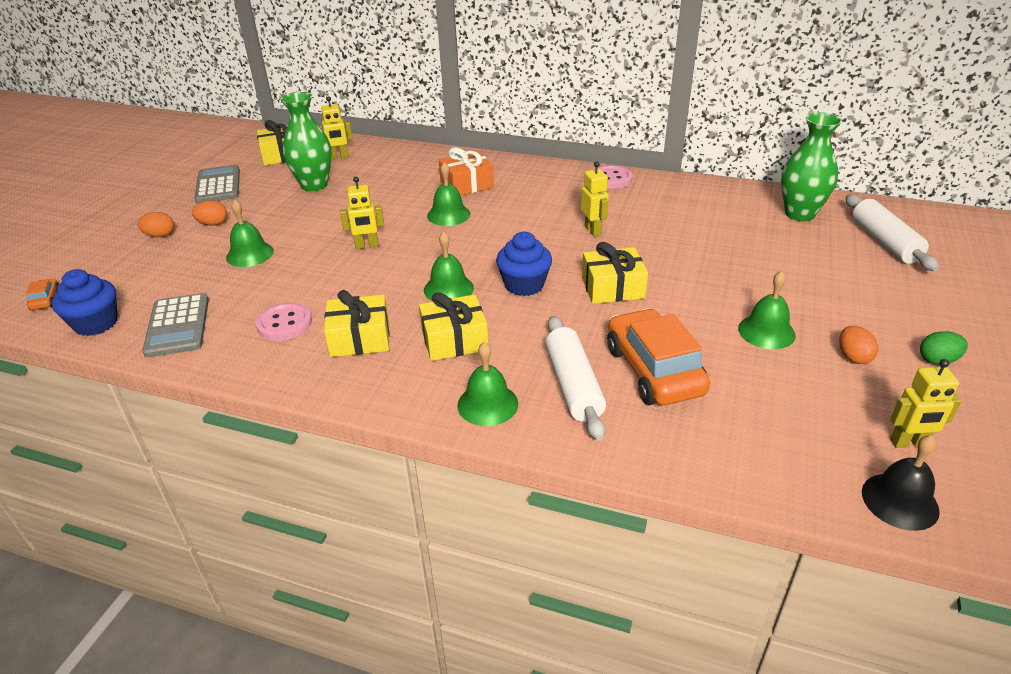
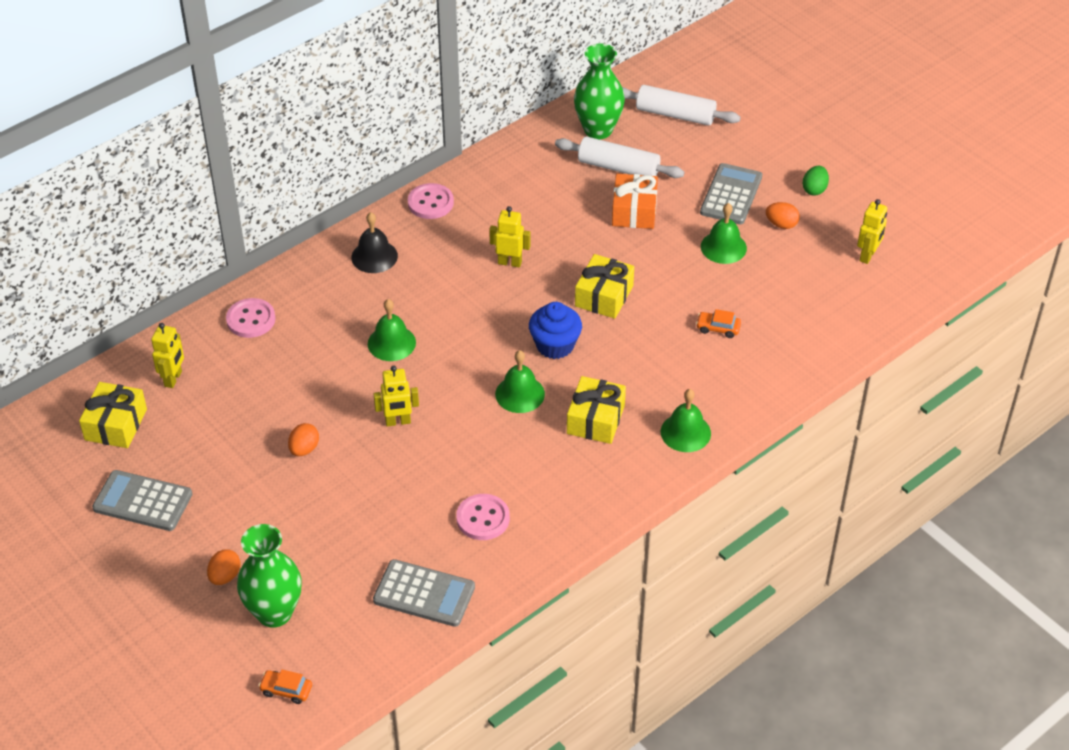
camera: 60 degrees left, 10 degrees up
blue cupcake [52,269,118,336] -> none
orange egg [192,201,227,225] -> orange egg moved to [288,423,319,456]
green bell [226,199,274,267] -> none
green vase [281,92,332,191] -> green vase moved to [237,524,302,628]
yellow gift [324,290,390,357] -> none
yellow robot [340,177,384,249] -> yellow robot turned 60 degrees clockwise [374,366,419,427]
orange gift [439,147,494,196] -> orange gift moved to [612,174,658,229]
white rolling pin [545,316,606,441] -> white rolling pin moved to [555,137,684,178]
orange car [607,308,710,405] -> orange car [696,309,741,338], size x0.42
black bell [862,435,940,531] -> black bell moved to [351,212,398,273]
none -> pink button [226,298,276,338]
none -> grey calculator [700,163,762,224]

